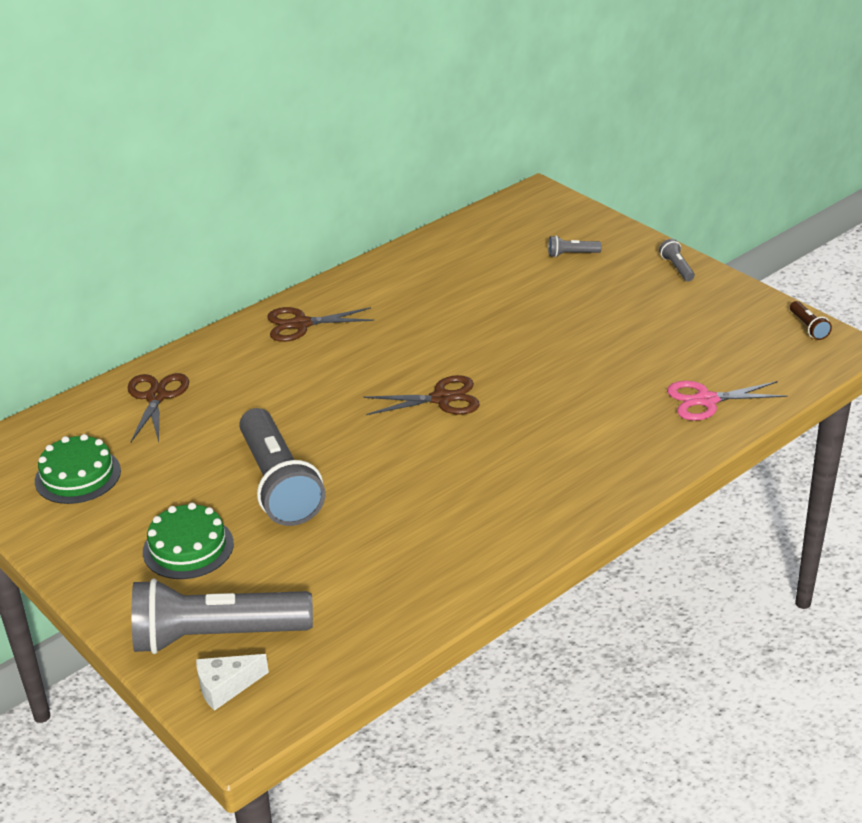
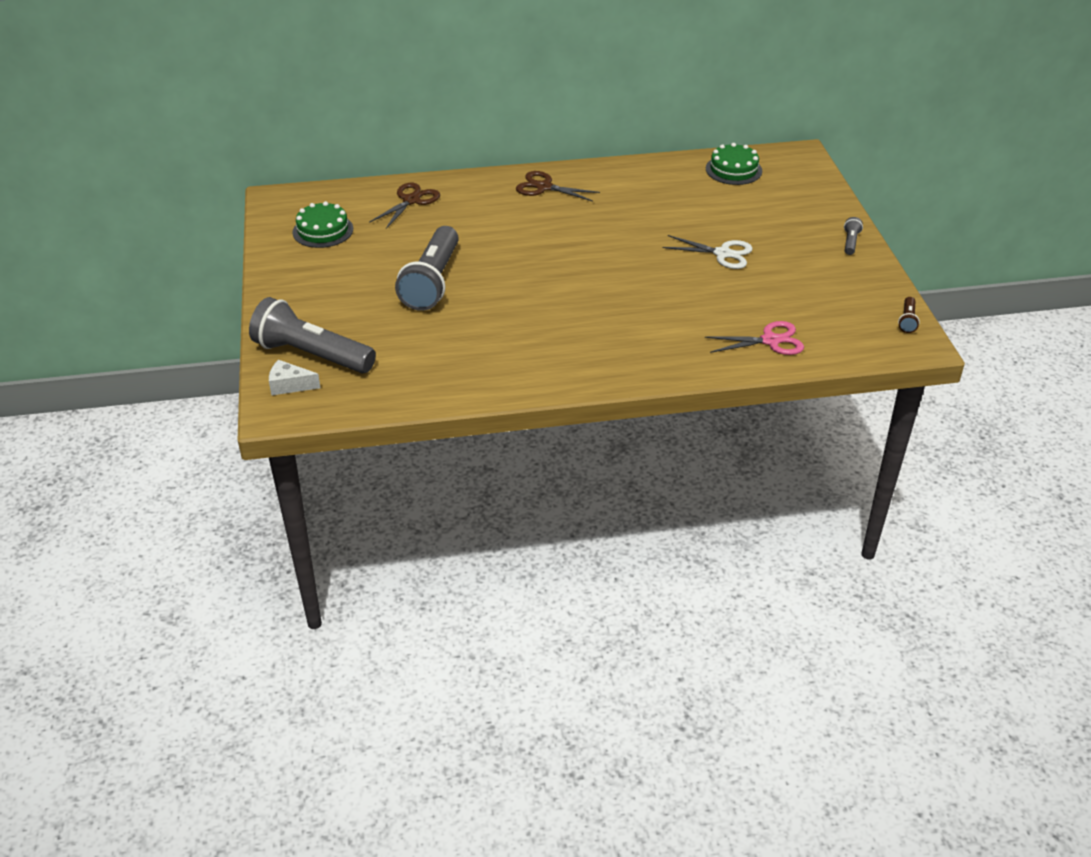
camera: 30 degrees right, 5 degrees up
green cake [143,503,234,579] -> green cake moved to [706,143,762,185]
brown scissors [363,375,480,415] -> none
grey flashlight [548,236,602,257] -> none
pink scissors [667,381,787,421] -> pink scissors turned 150 degrees clockwise [705,321,804,355]
none -> white scissors [662,235,753,269]

